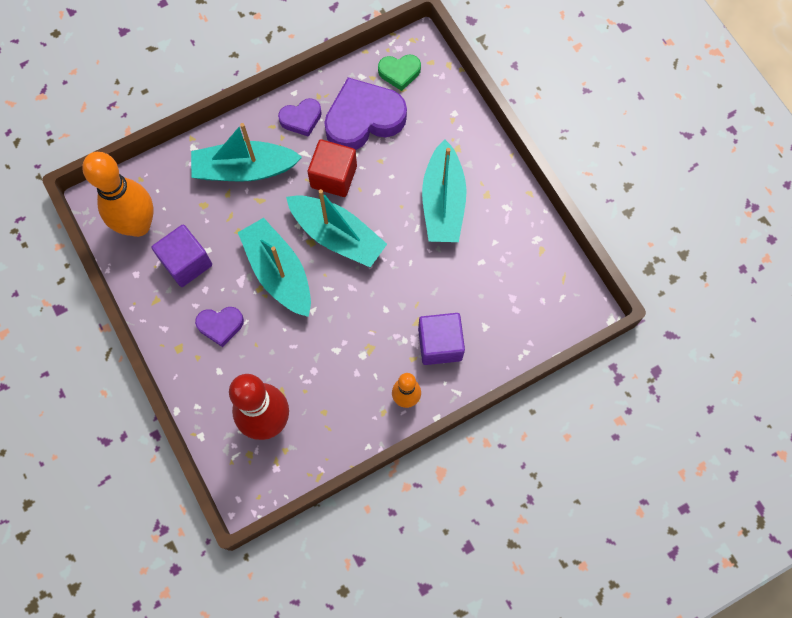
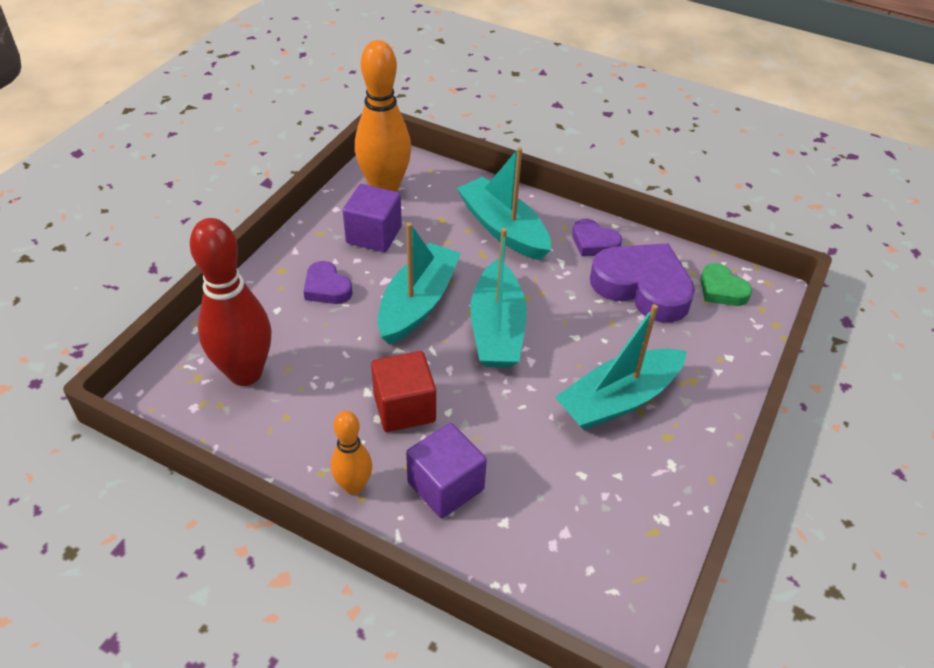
camera: 55 degrees right, 25 degrees down
red cube [308,139,357,197] -> red cube moved to [371,351,436,432]

